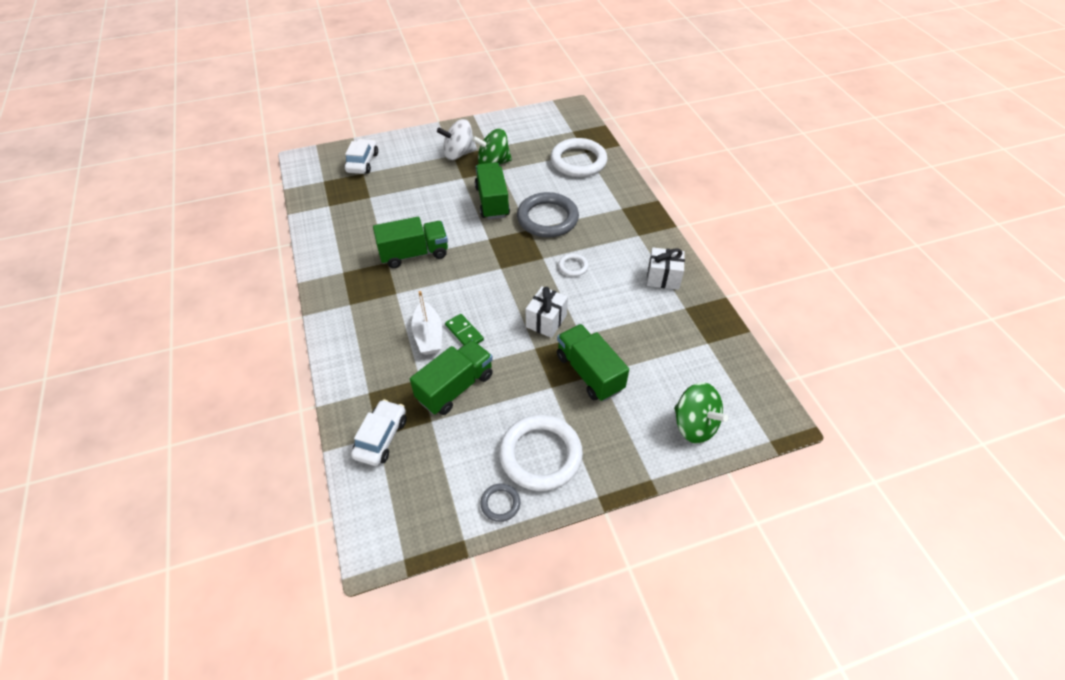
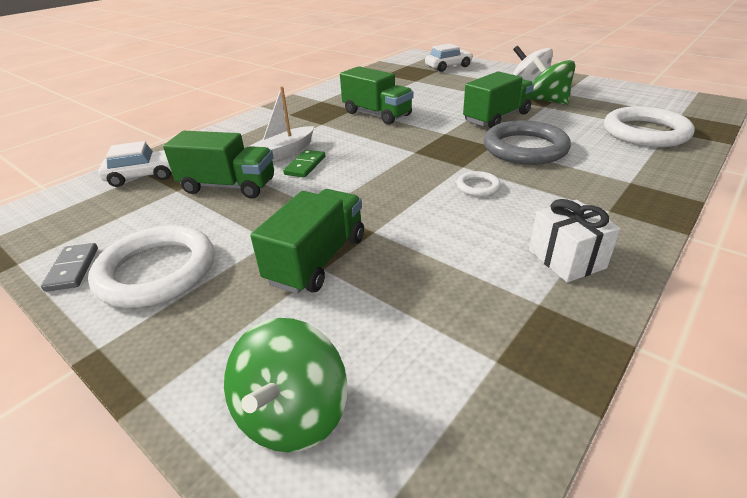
camera: 60 degrees right, 15 degrees down
grey ring [480,483,520,522] -> grey domino [41,243,98,292]
white gift [526,286,568,338] -> none

